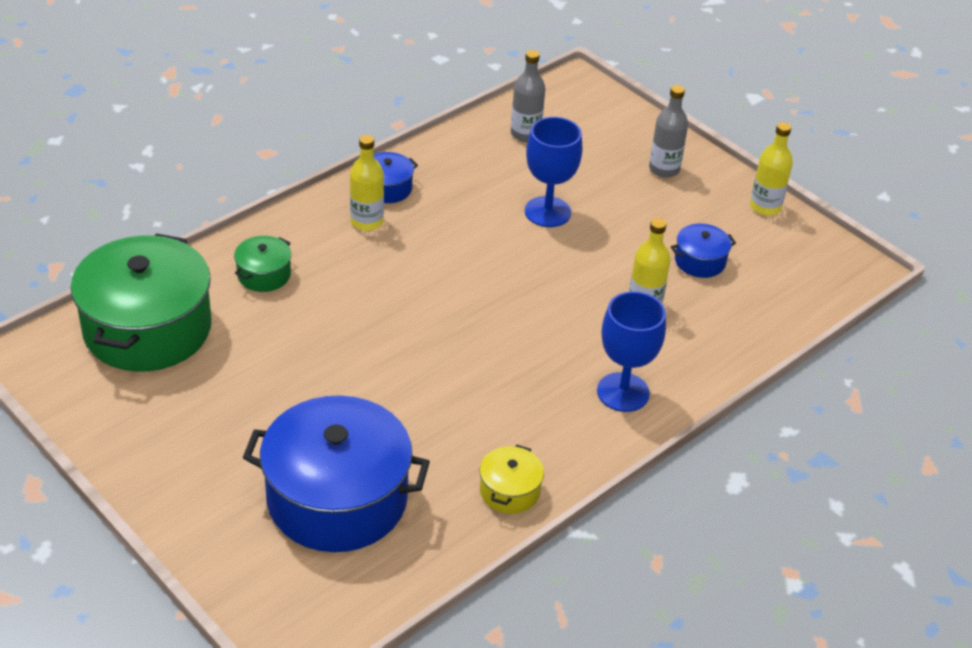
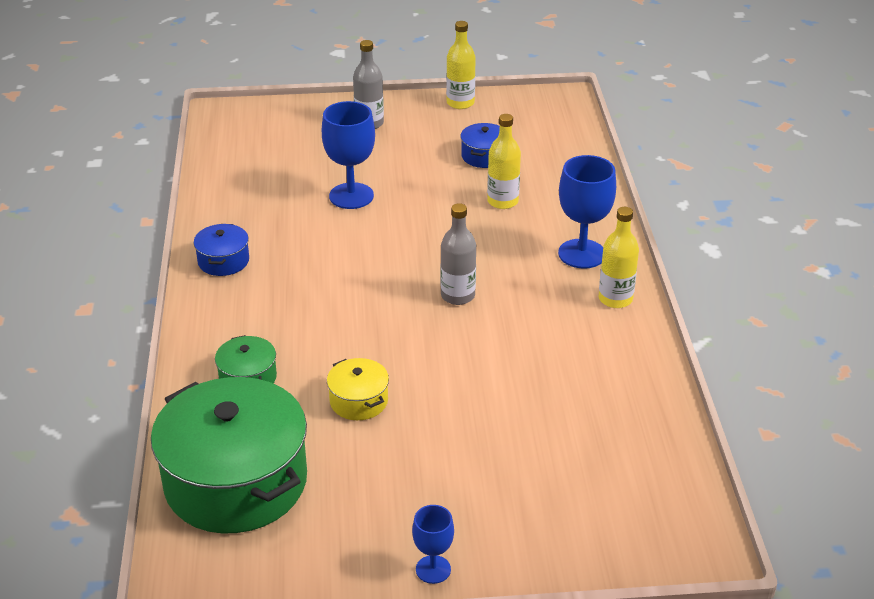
camera: 50 degrees left, 5 degrees down
blue pot [243,395,430,552] -> none
yellow bottle [350,135,384,231] -> yellow bottle moved to [599,207,639,308]
yellow pot [479,445,544,514] -> yellow pot moved to [327,358,389,420]
grey bottle [511,50,545,142] -> grey bottle moved to [441,203,476,305]
none -> blue goblet [412,505,454,584]

